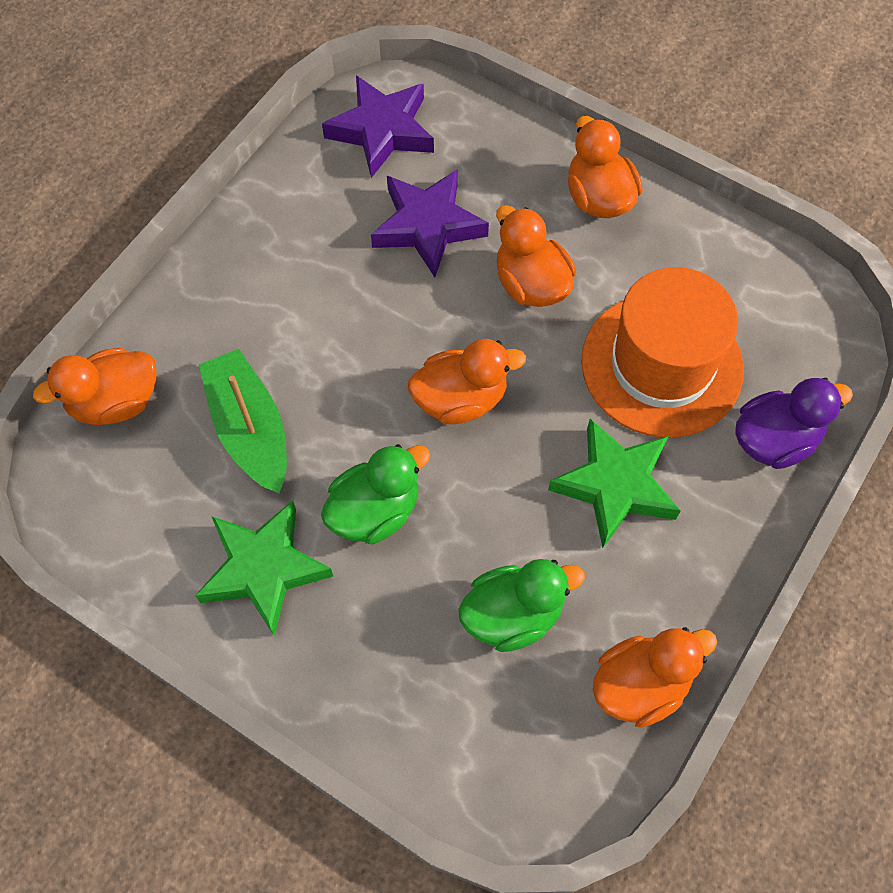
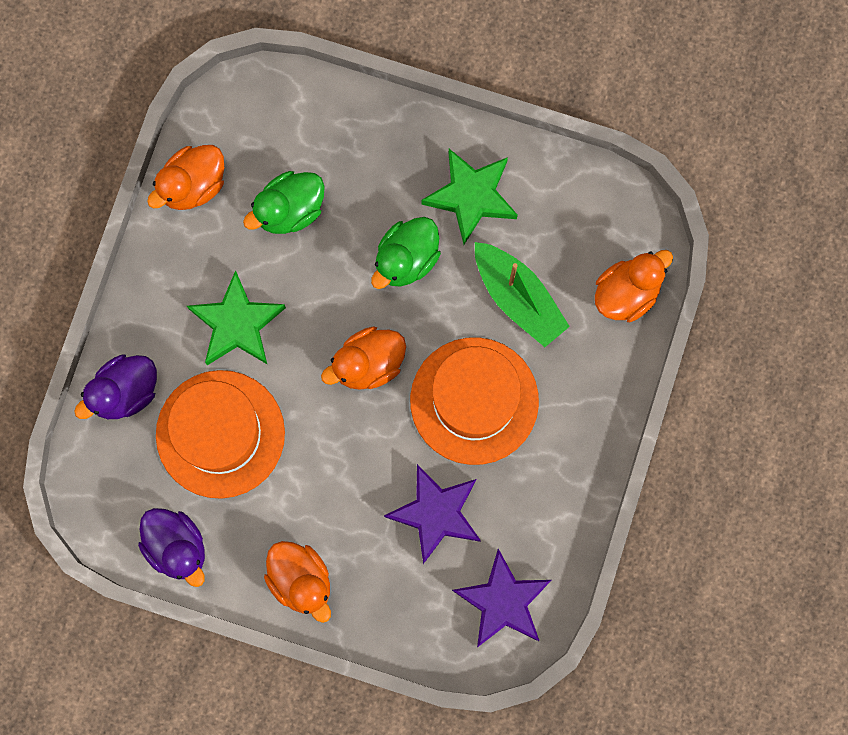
camera: 165 degrees right, 15 degrees up
orange duck [496,205,576,307] -> none
none -> purple duck [138,508,205,587]
none -> orange hat [410,337,539,465]

